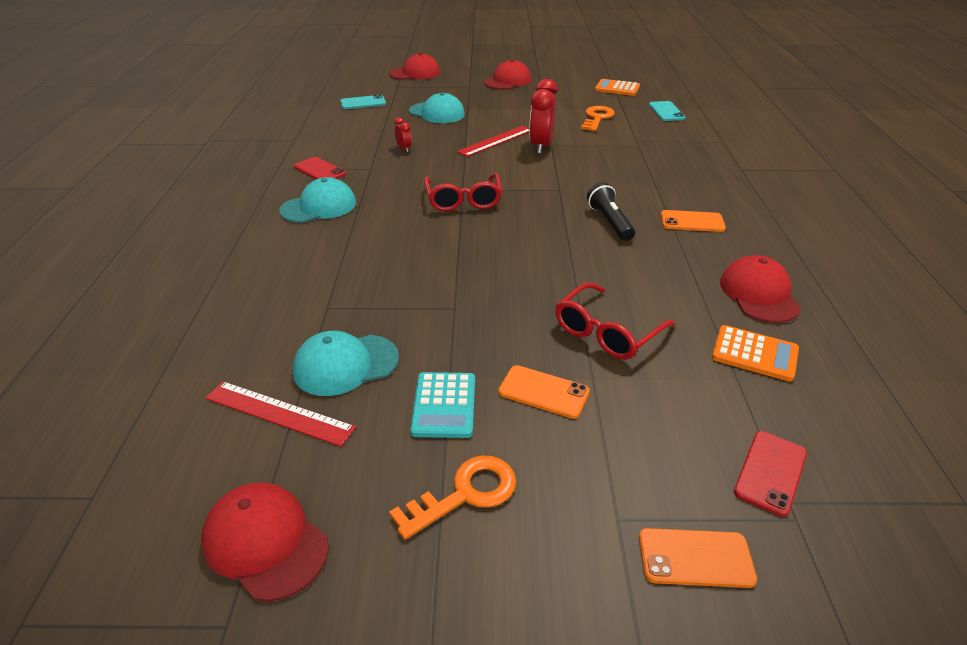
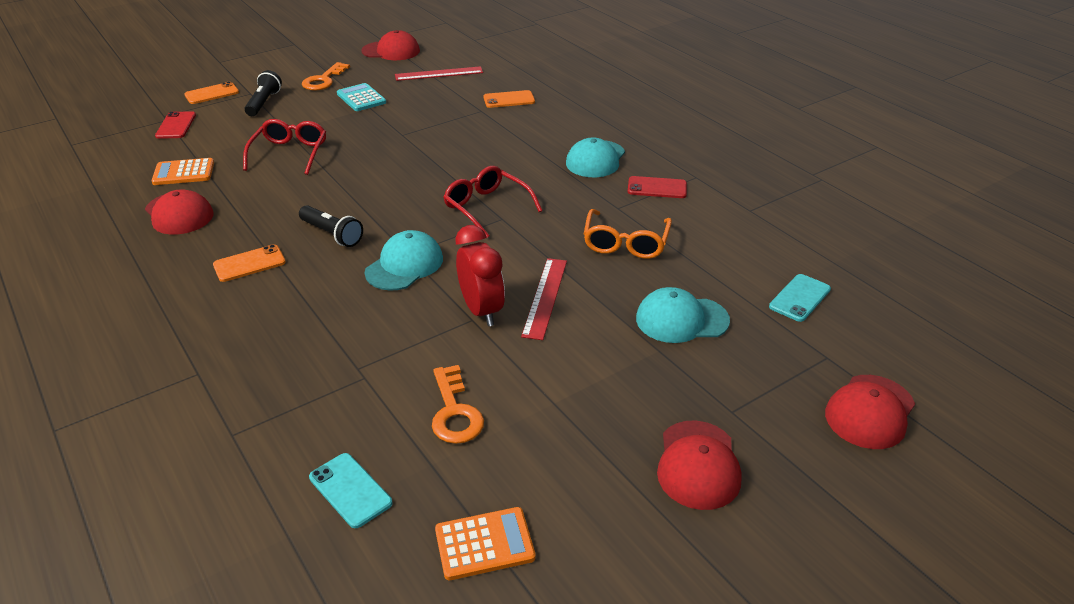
camera: 145 degrees right, 0 degrees up
turquoise cap [293,331,399,396] -> turquoise cap moved to [365,230,443,291]
red clock [394,117,412,152] -> orange glasses [584,209,672,259]
orange phone [498,365,590,419] -> orange phone moved to [483,90,535,108]
none -> black flashlight [245,70,282,116]

